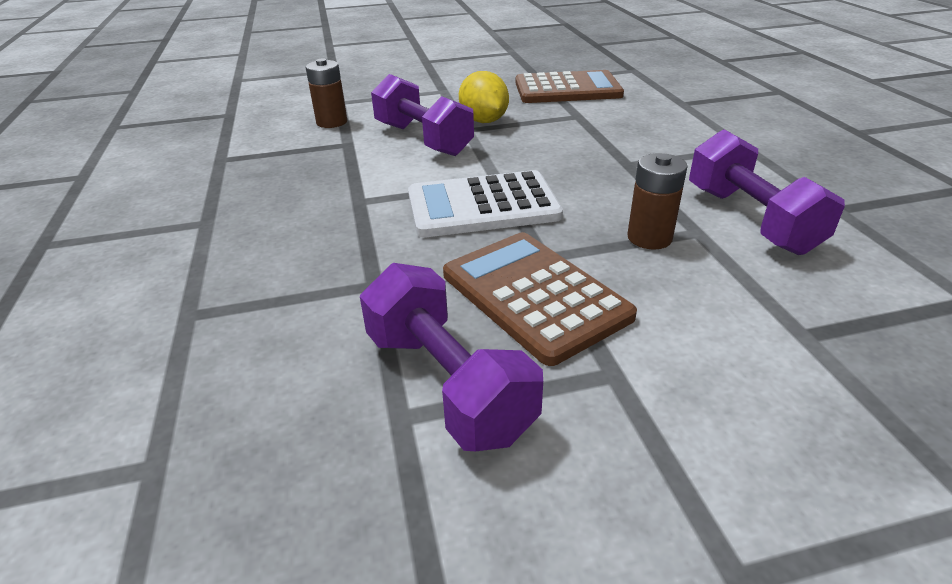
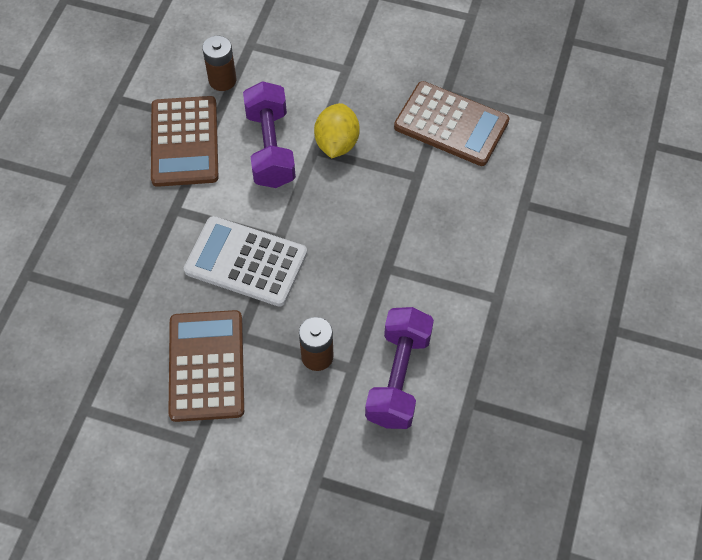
camera: 30 degrees right, 25 degrees up
purple dumbbell [360,263,543,451] -> none
none -> brown calculator [151,96,219,187]

